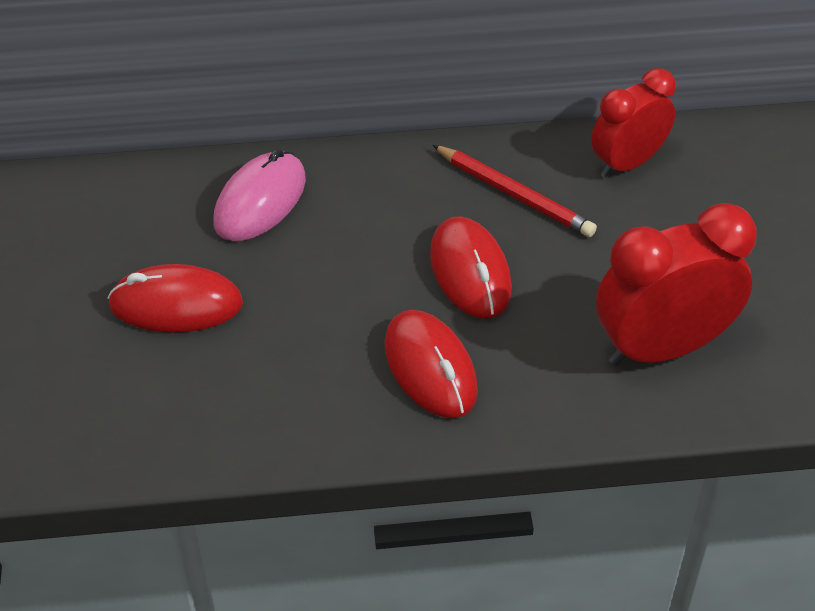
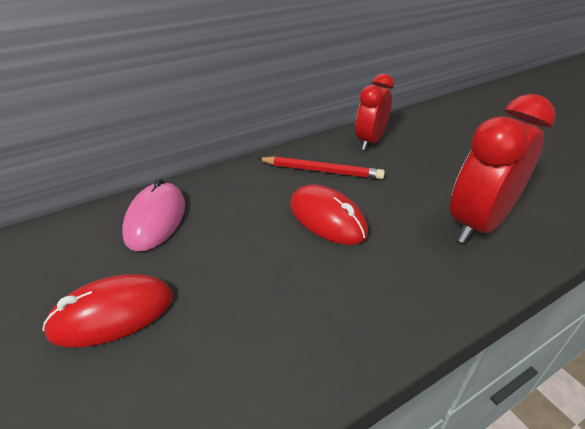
camera: 25 degrees left, 10 degrees down
red mouse [384,310,478,418] -> none

